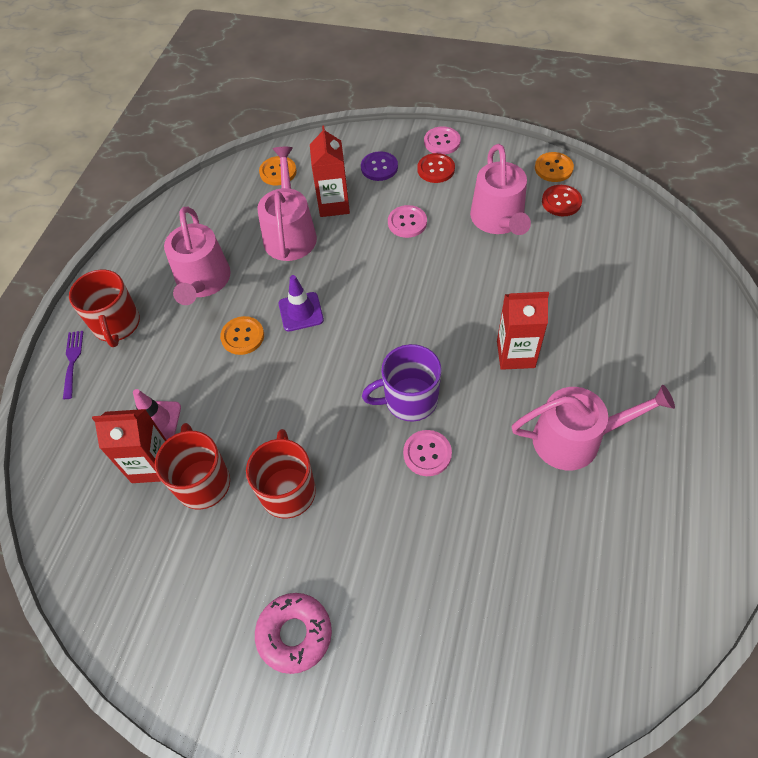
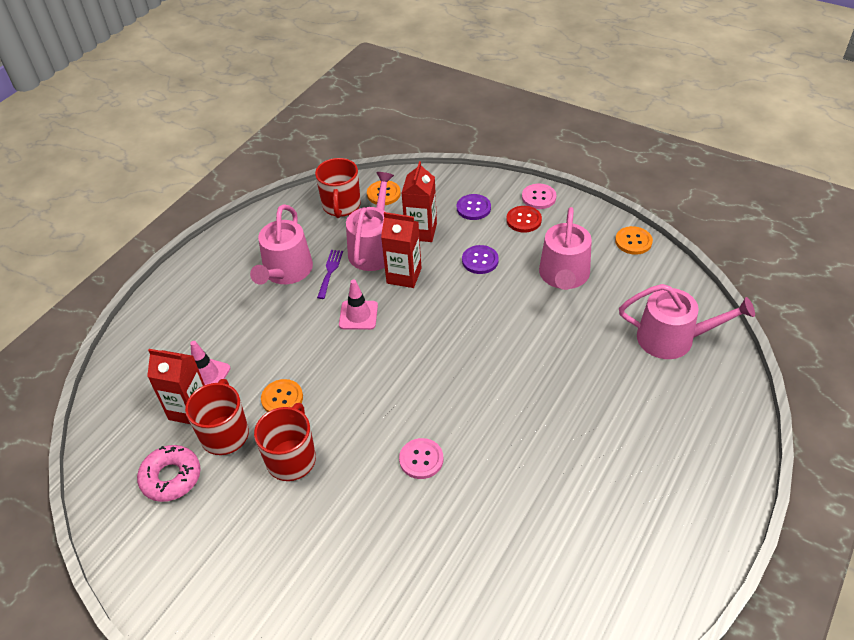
camera: 15 degrees right, 10 degrees down
purple fork [63,331,83,399] -> purple fork moved to [317,250,343,299]
red mug [69,270,140,347] -> red mug moved to [315,158,361,218]
orange button [220,316,264,355] -> orange button moved to [261,379,303,412]
pink donut [255,593,332,674] -> pink donut moved to [137,445,201,502]
purple traffic cone [279,275,324,332] -> pink traffic cone [339,280,378,330]
purple mug [362,344,441,422] -> none
pink button [388,205,427,238] -> purple button [462,245,499,274]
red carton [497,292,549,370] -> red carton moved to [381,212,421,288]
pink watering can [511,385,675,470] -> pink watering can moved to [619,284,755,359]
red button [542,185,582,216] -> none

